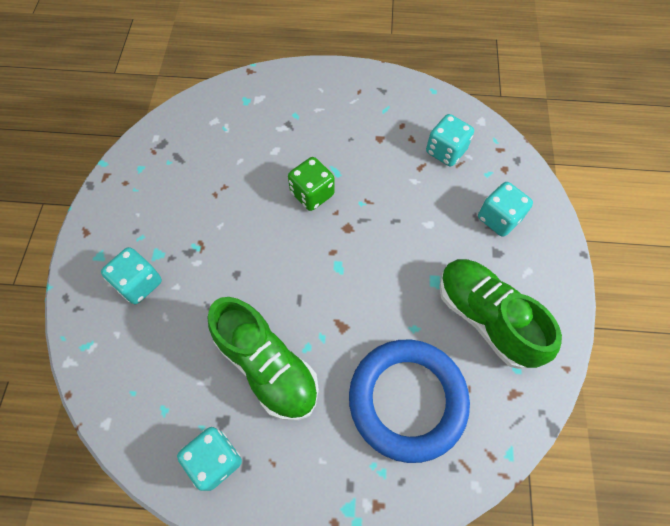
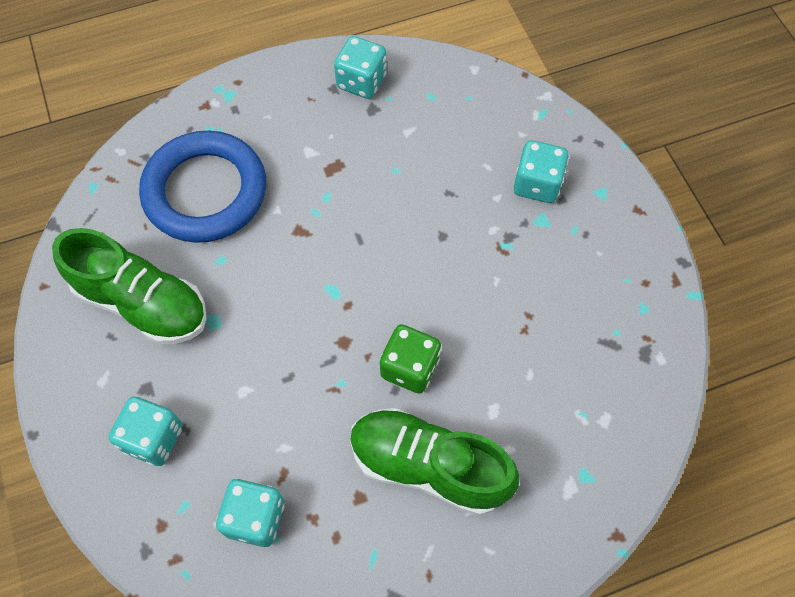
camera: 155 degrees right, 0 degrees up
green shoe [208,297,319,421] -> green shoe moved to [350,408,519,516]

